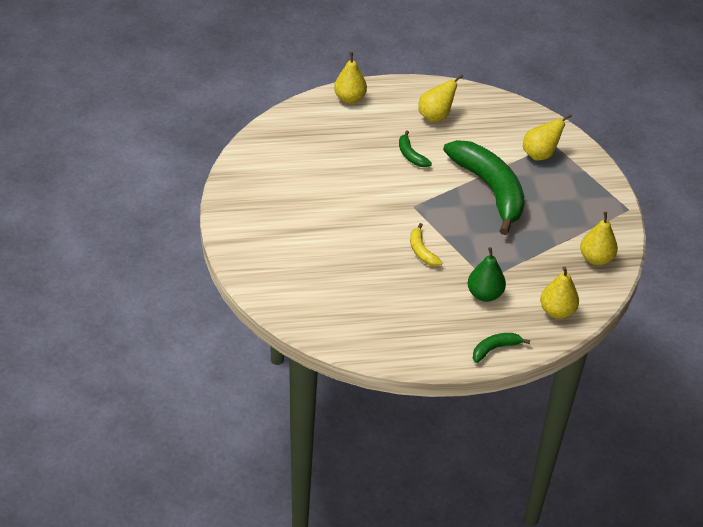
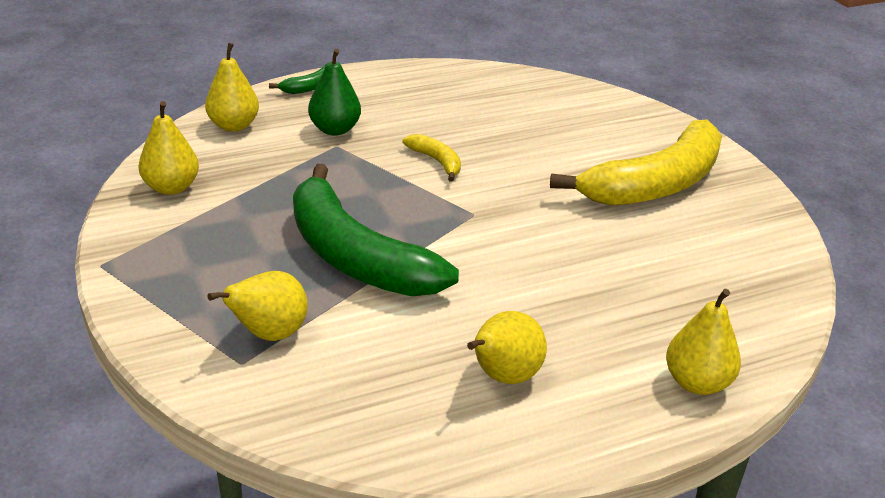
camera: 165 degrees right, 10 degrees down
green banana [399,130,432,167] -> none
none -> yellow banana [550,119,722,206]

